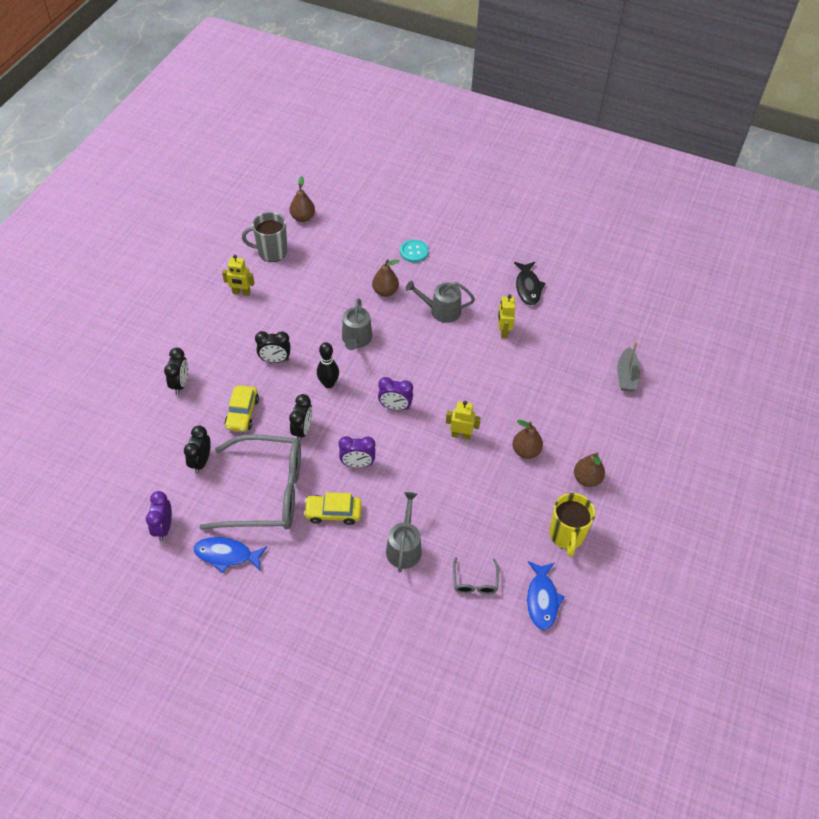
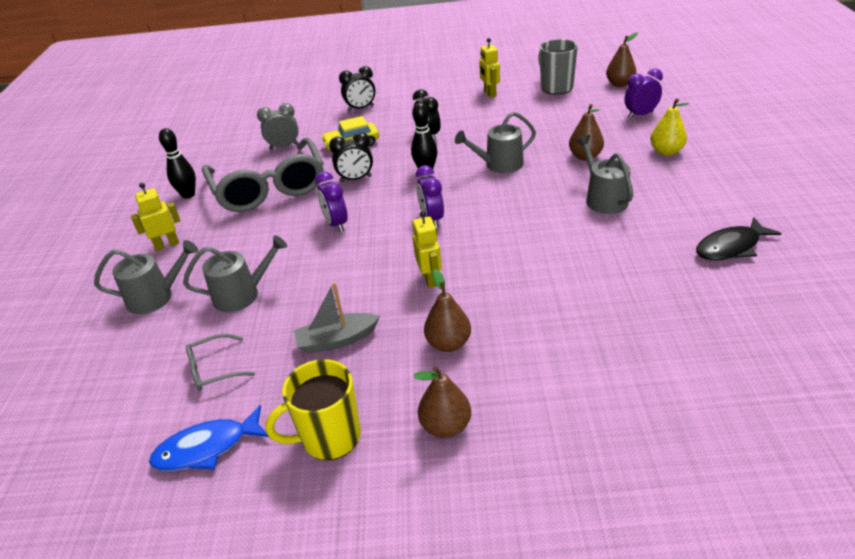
camera: 70 degrees right, 15 degrees down
purple clock [146,491,172,541] -> purple clock moved to [624,68,663,119]
black clock [184,425,211,474] -> grey clock [257,103,299,150]
blue fish [194,537,267,573] -> black bowling pin [159,128,196,199]
yellow car [304,492,362,525] -> none
turquoise button [400,239,429,263] -> yellow pear [650,98,689,156]
yellow robot [498,295,515,338] -> yellow robot moved to [131,183,181,251]
grey boat [617,342,641,392] -> grey boat moved to [294,282,380,354]
none -> grey watering can [94,240,198,314]

